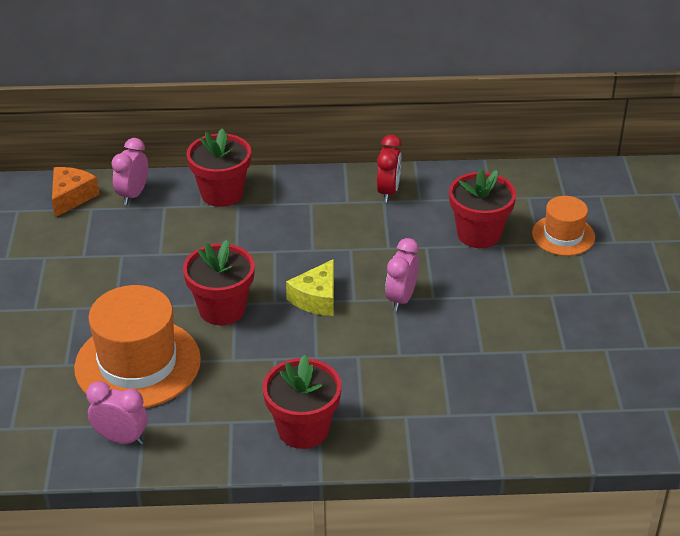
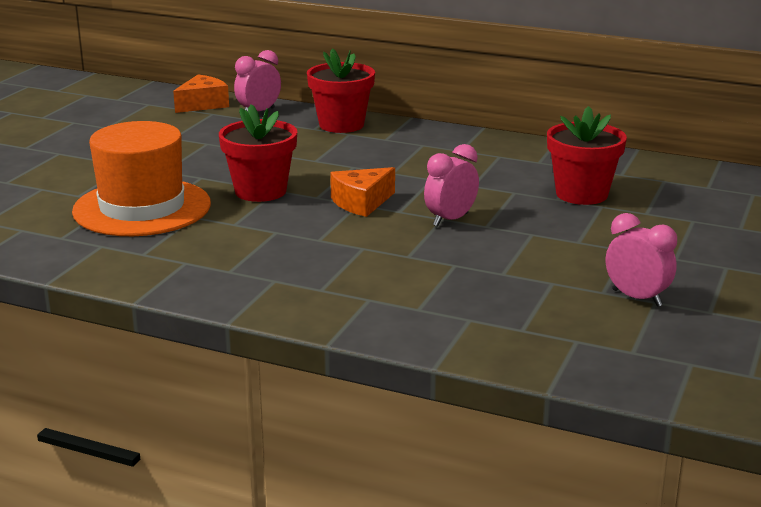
camera: 25 degrees right, 15 degrees down
pink clock [86,381,148,445] -> pink clock moved to [606,213,677,307]
red flower pot [263,355,342,449] -> none
yellow cheese [286,259,334,316] -> orange cheese [330,167,395,217]
red clock [377,135,402,202] -> none
orange hat [532,196,595,256] -> none

